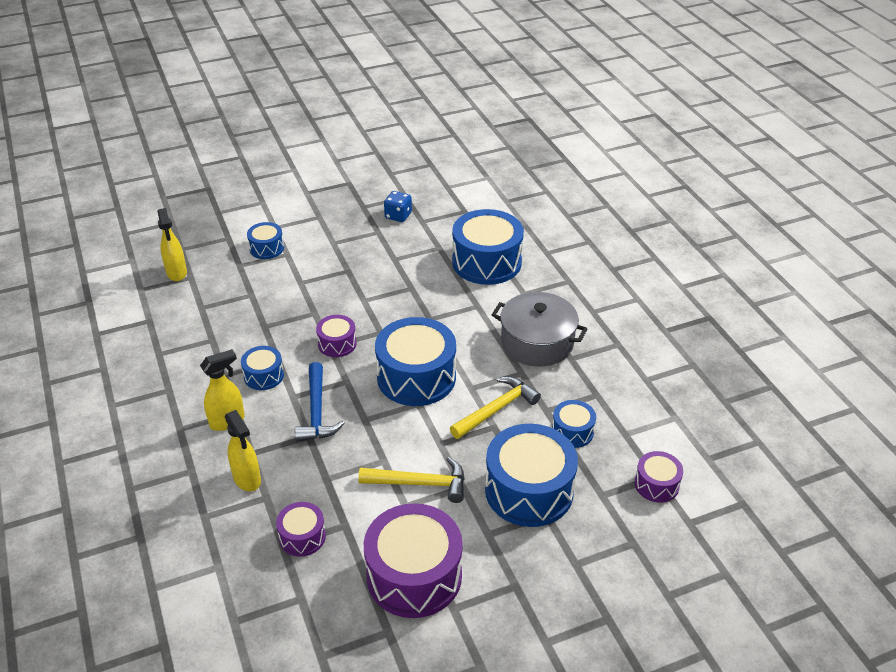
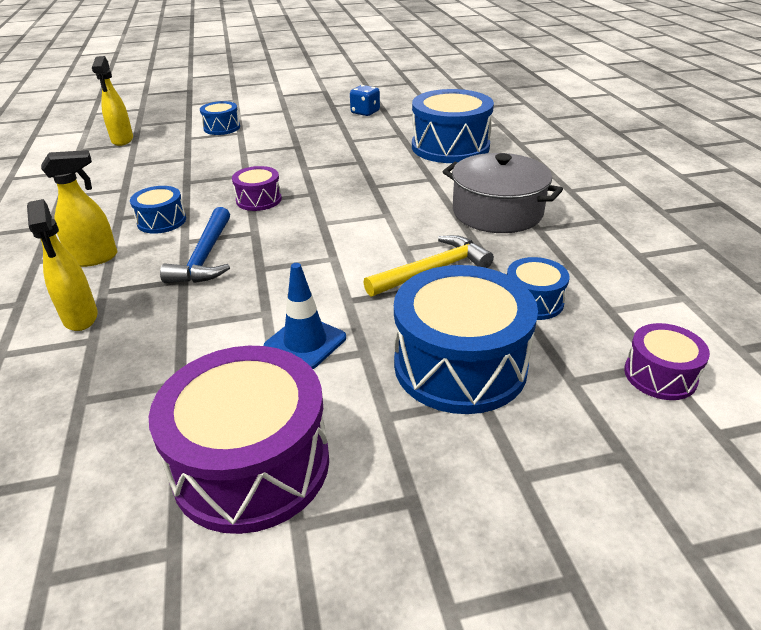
camera: 10 degrees right, 5 degrees down
purple drum [276,502,326,557] -> none
yellow hammer [358,457,465,503] -> blue traffic cone [264,263,346,369]
blue drum [375,317,456,406] -> none

